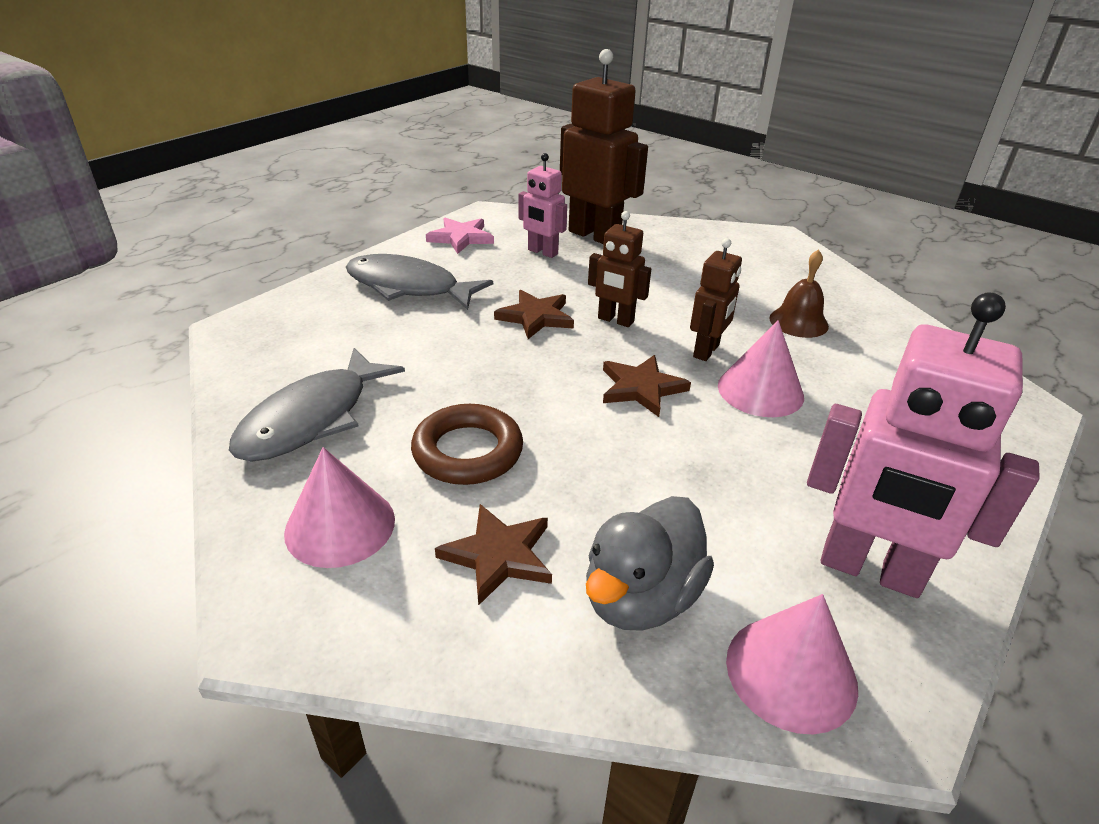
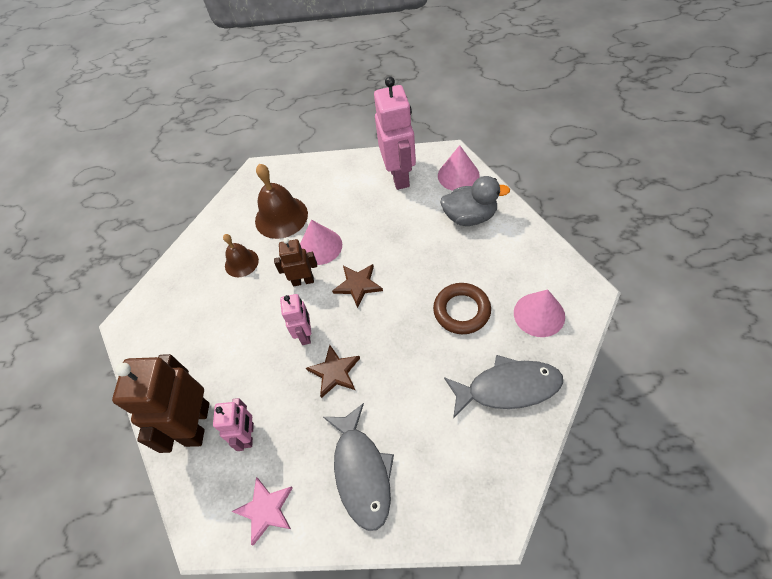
camera: 120 degrees left, 20 degrees up
brown star [435,504,552,606] -> none
brown robot [588,211,651,327] -> pink robot [280,294,311,345]
none -> brown bell [255,164,308,239]

